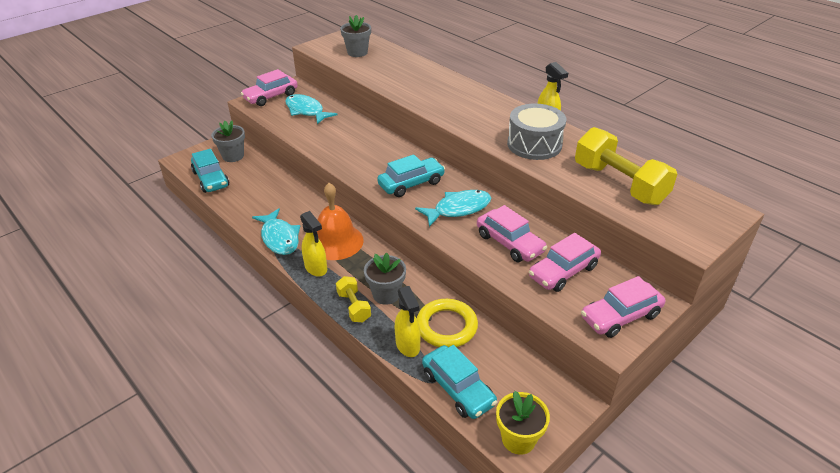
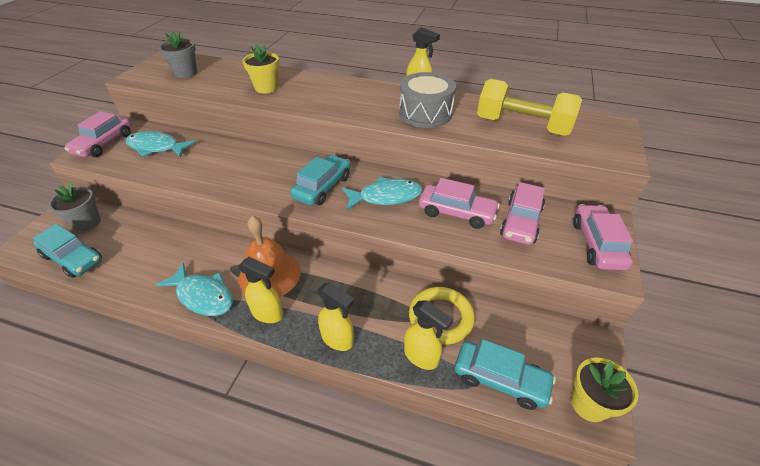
camera: 30 degrees left, 5 degrees up
yellow dumbbell [336,276,371,322] -> yellow spray bottle [317,282,354,351]
grey flower pot [364,253,406,305] -> none
turquoise fish [415,190,491,227] -> turquoise fish turned 45 degrees clockwise [342,177,422,210]
pink car [581,276,665,338] -> pink car turned 150 degrees clockwise [573,204,633,270]
none -> yellow flower pot [242,44,279,93]

